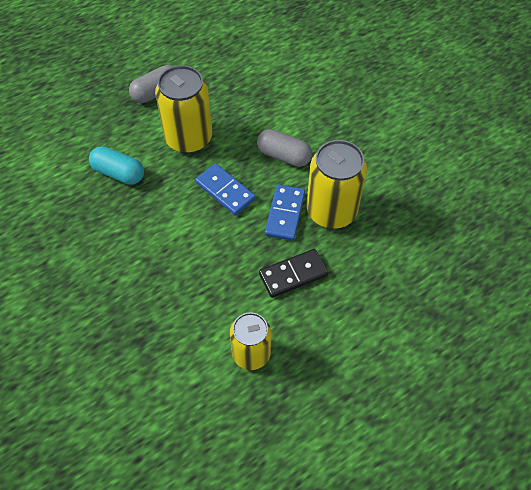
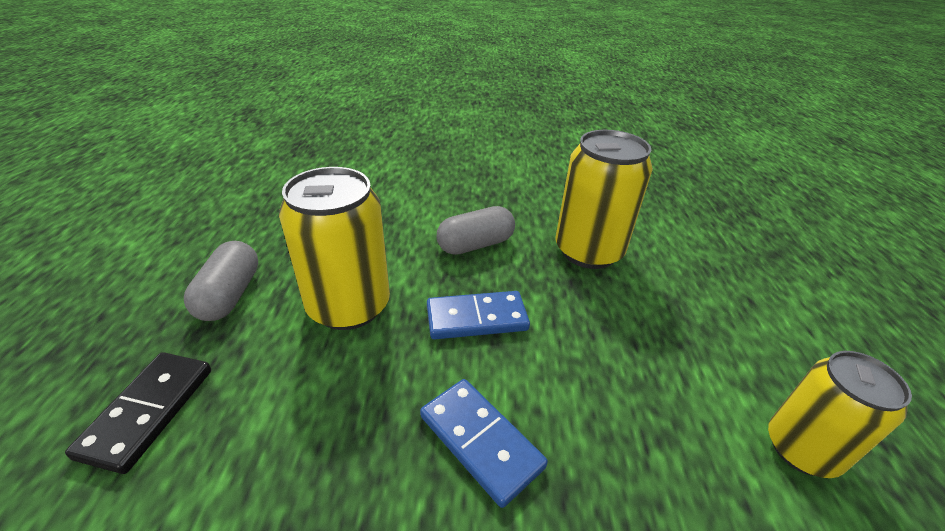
camera: 55 degrees left, 20 degrees down
turquoise capsule [89,146,144,185] -> none
black domino [259,249,328,298] -> black domino moved to [65,352,211,474]
blue domino [265,185,305,241] -> blue domino moved to [420,379,548,508]

